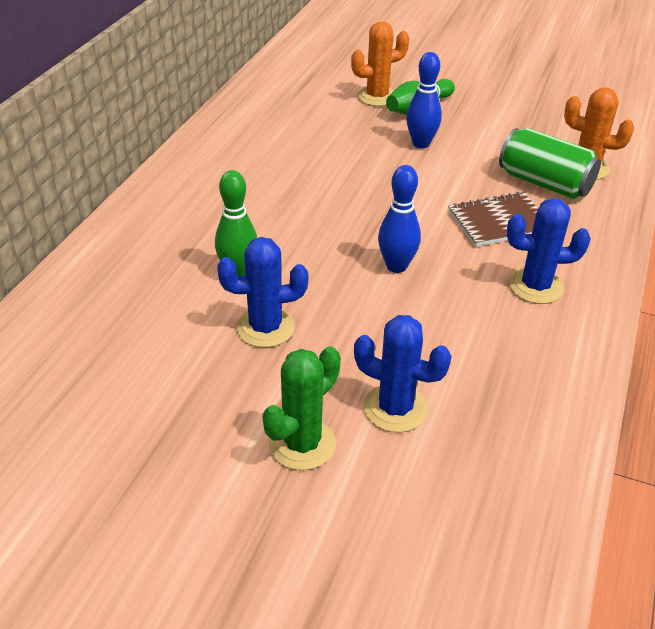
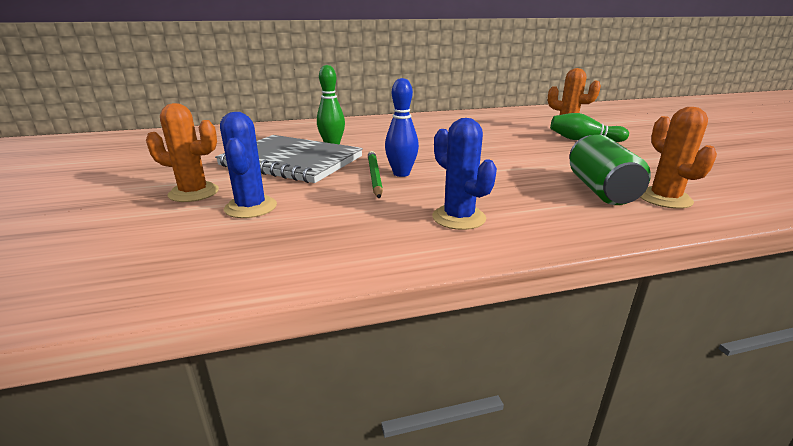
camera: 55 degrees right, 15 degrees down
blue cactus [217,237,308,348] -> grey notebook [215,135,363,183]
green cactus [262,346,341,470] -> orange cactus [146,103,219,202]
blue bowling pin [406,52,442,148] -> none
brown notebook [448,192,538,247] -> none
none -> green pencil [368,151,383,199]

